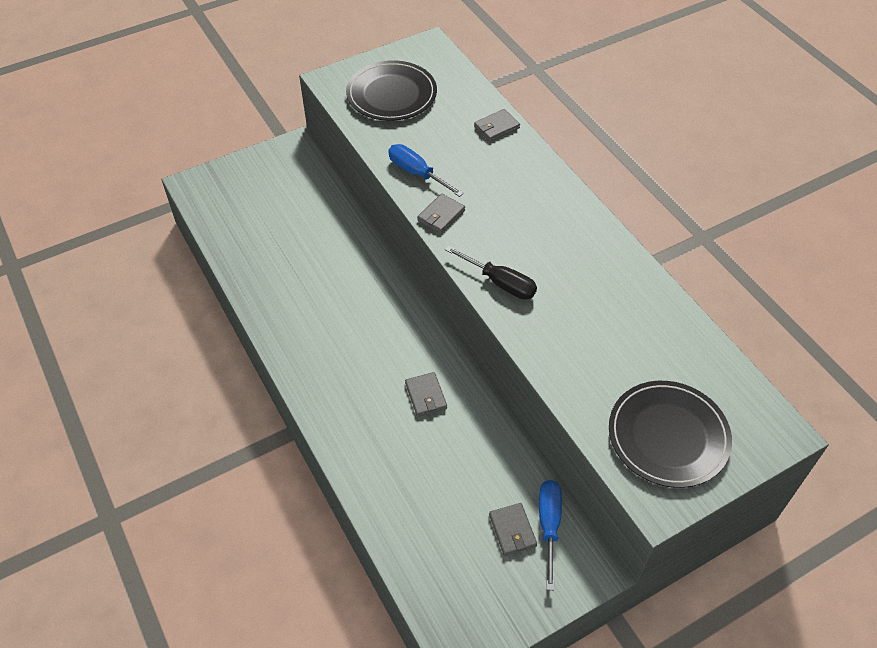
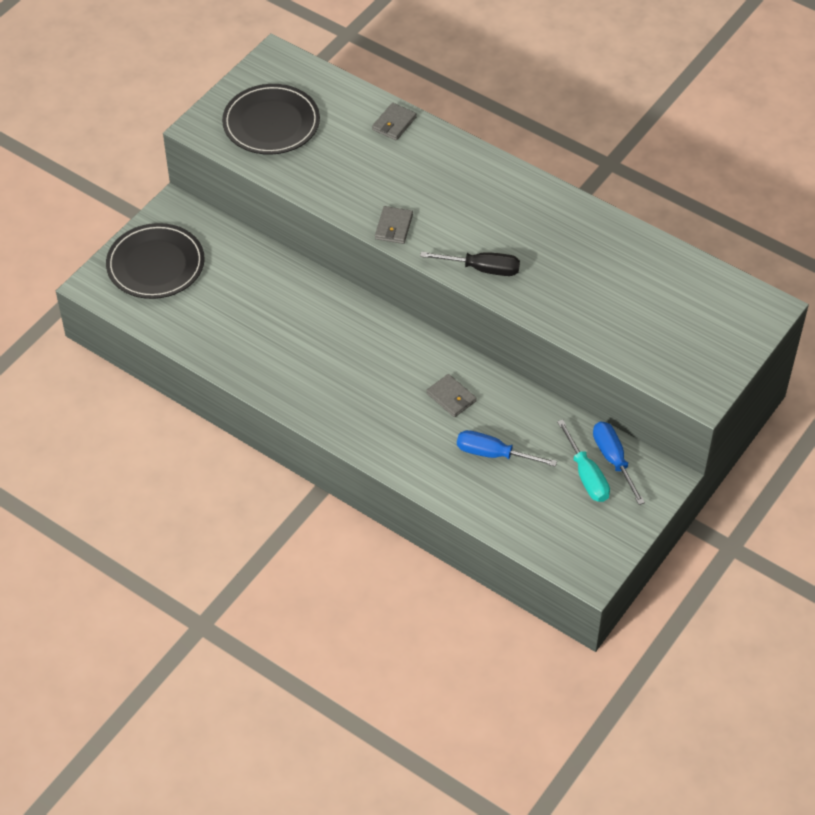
camera: 25 degrees left, 0 degrees up
blue screwdriver [388,144,464,197] -> blue screwdriver moved to [457,430,557,467]
grey wallet [489,503,537,556] -> turquoise screwdriver [557,420,610,502]
black plate [609,381,732,488] -> black plate moved to [106,223,205,299]

